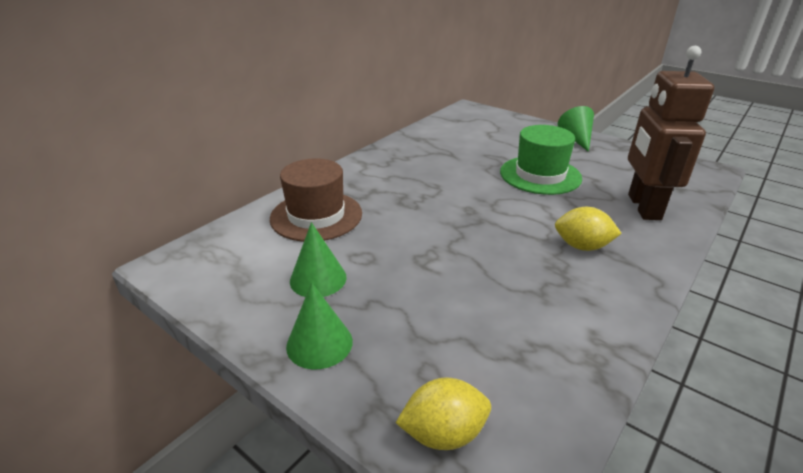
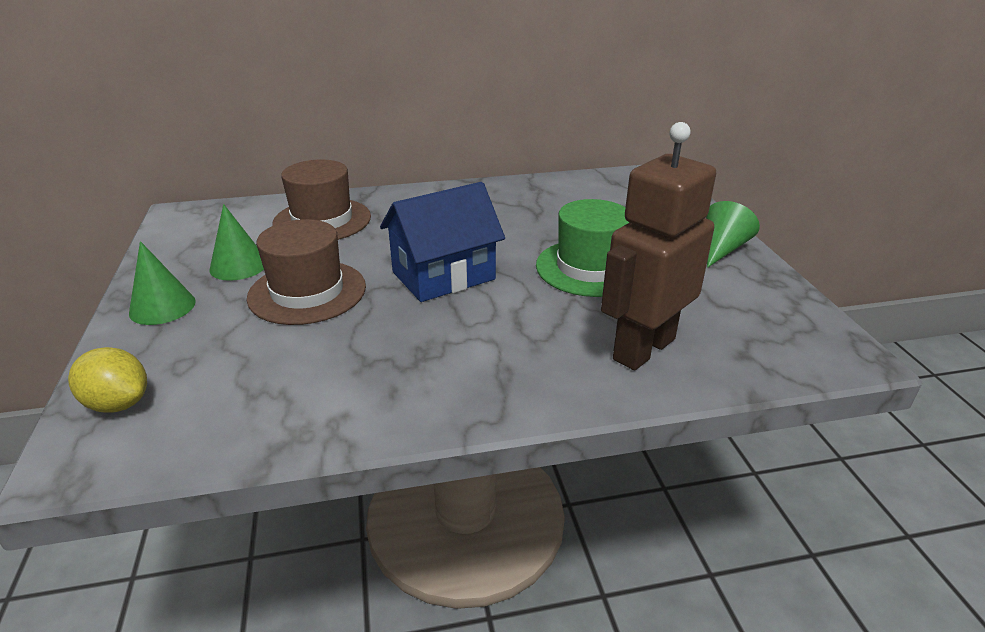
camera: 40 degrees right, 0 degrees up
yellow lemon [555,207,622,251] -> none
none -> brown hat [247,219,366,325]
none -> blue house [380,182,505,302]

